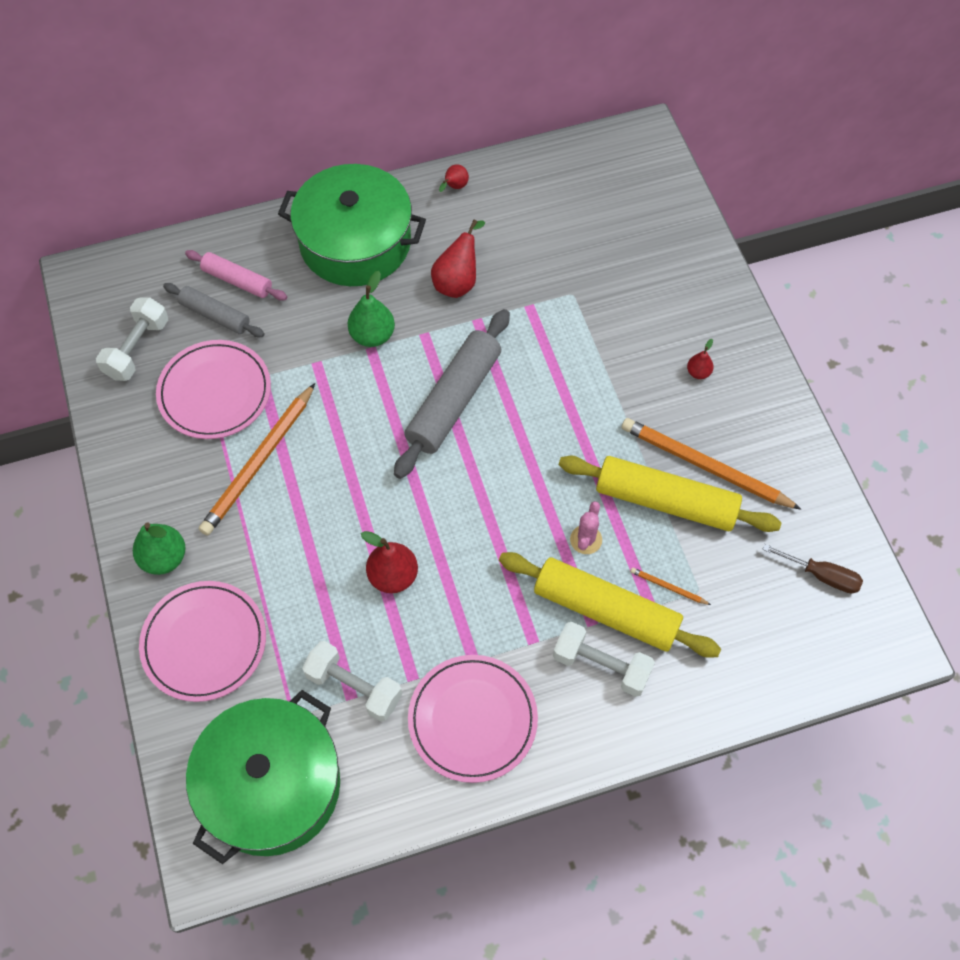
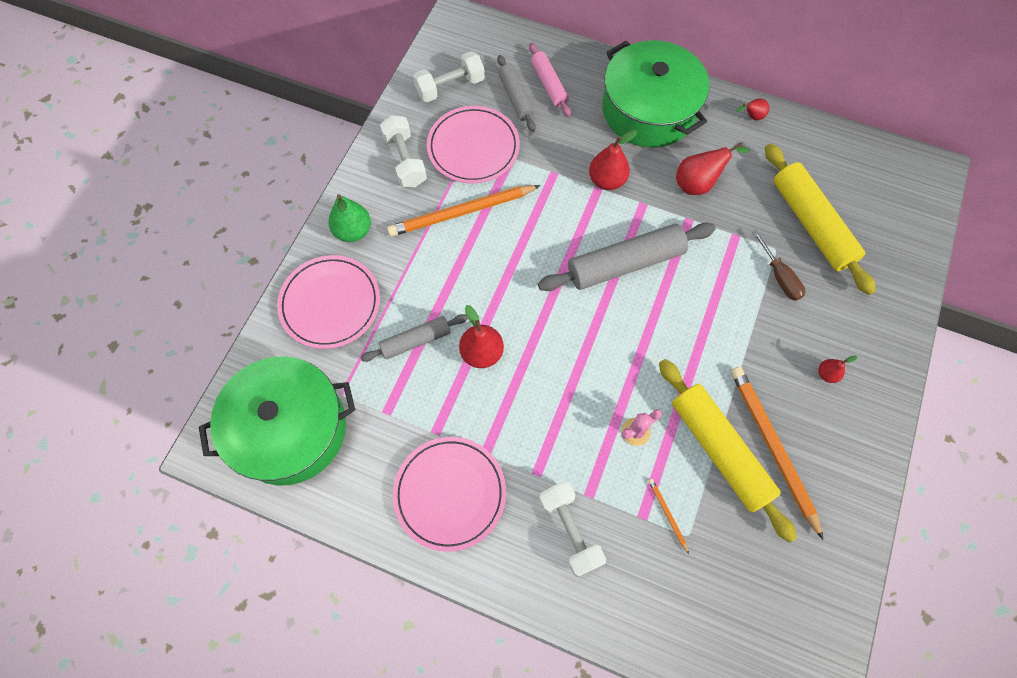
camera: 40 degrees right, 5 degrees up
white dumbbell [302,641,402,722] -> white dumbbell moved to [380,115,427,187]
green pear [348,271,395,347] -> red pear [589,130,637,190]
yellow rolling pin [499,552,721,658] -> yellow rolling pin moved to [765,143,876,295]
brown screwdriver [762,544,863,593] -> brown screwdriver moved to [752,230,805,301]
none -> grey rolling pin [360,314,468,362]

